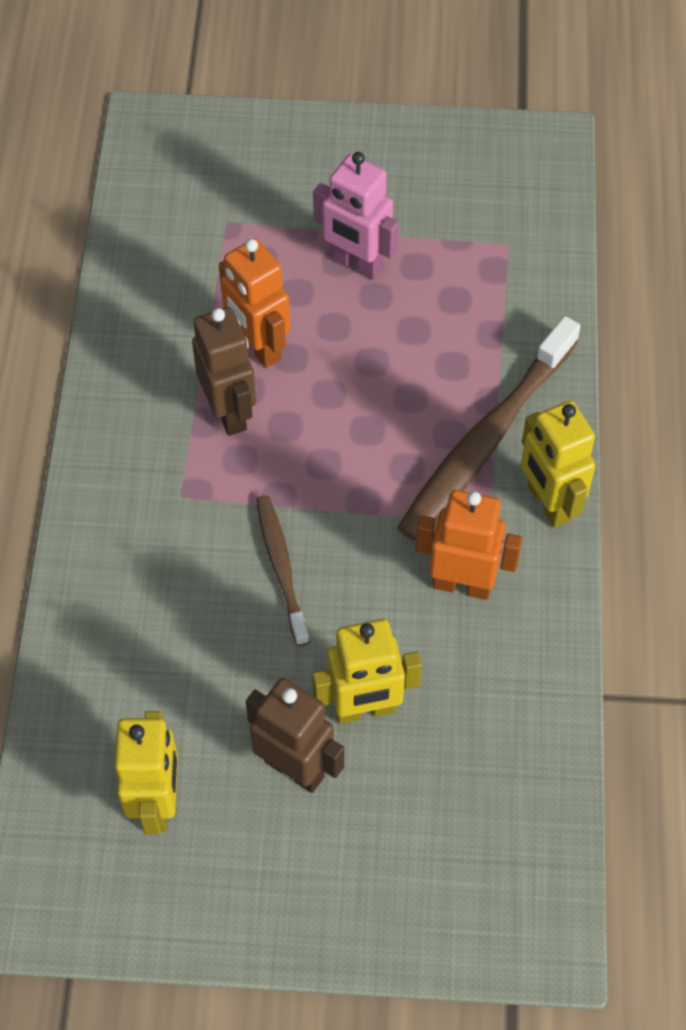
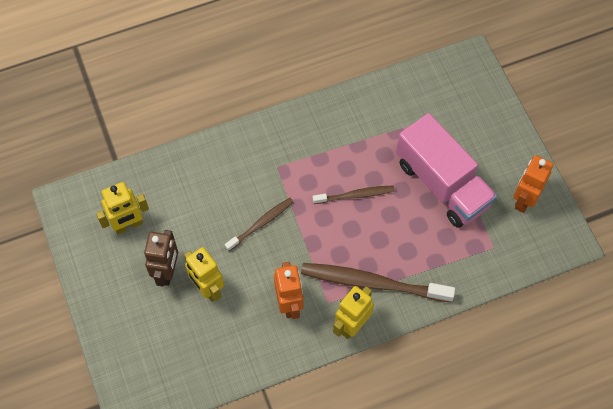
camera: 65 degrees right, 5 degrees up
brown robot [192,307,256,436] -> none
orange robot [219,238,290,368] -> orange robot moved to [513,155,553,213]
pink robot [313,152,399,280] -> pink truck [396,113,497,228]
none -> brown toothbrush [313,186,395,204]

